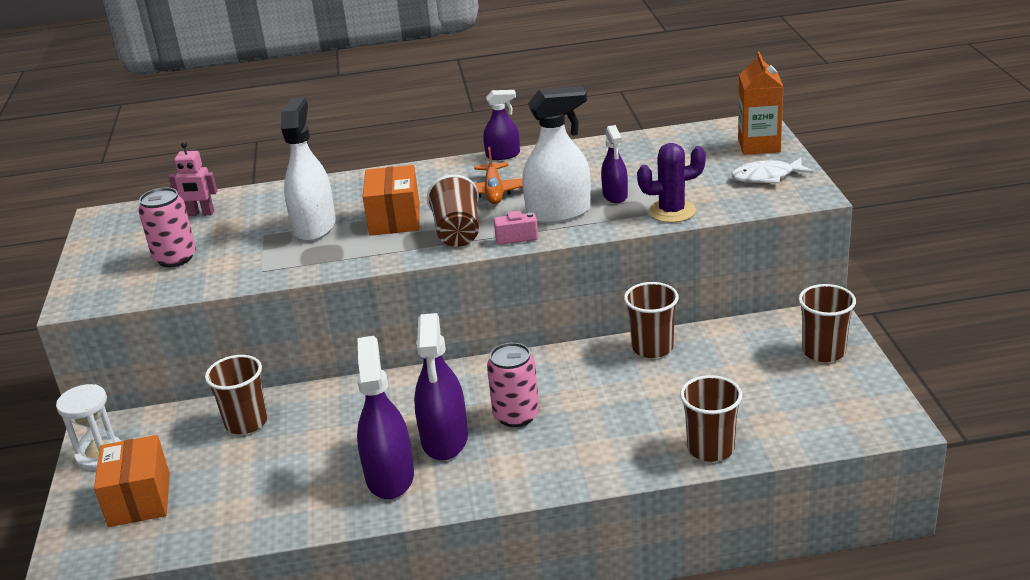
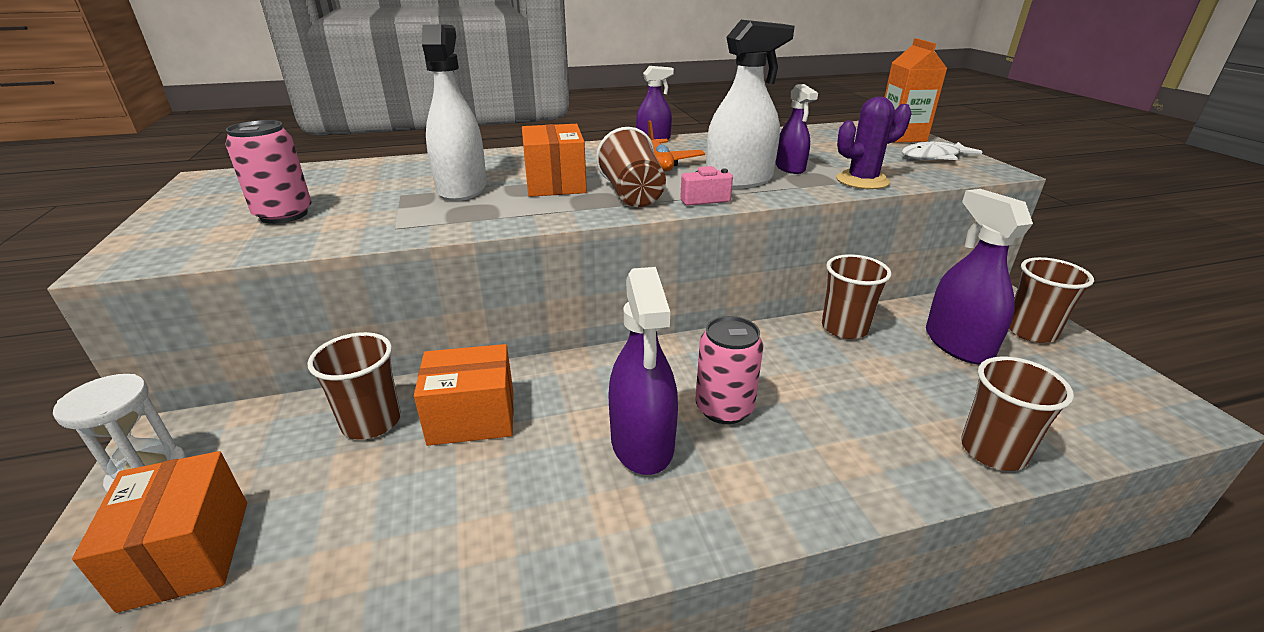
camera: 10 degrees left, 0 degrees up
pink robot [168,142,217,216] -> none
purple spray bottle [357,336,414,499] -> purple spray bottle moved to [926,189,1033,364]
none -> orange box [414,344,514,446]

